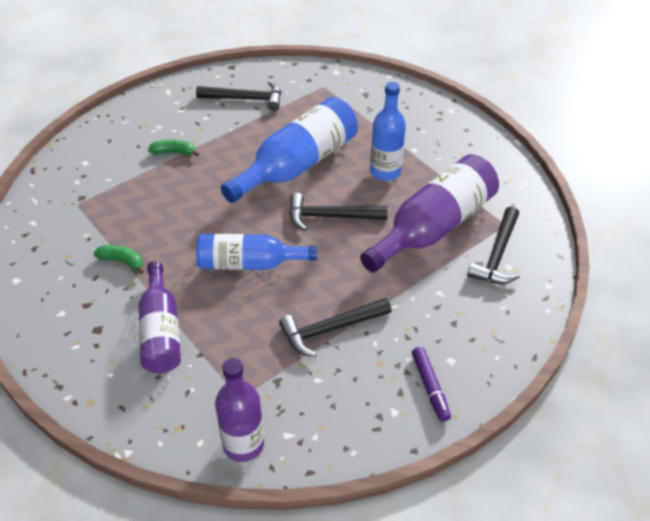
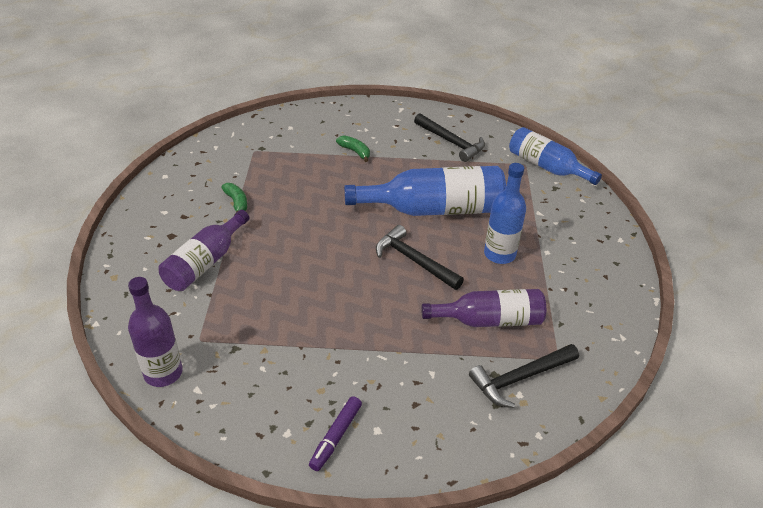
camera: 40 degrees right, 5 degrees down
blue bottle [196,234,317,270] -> blue bottle moved to [509,127,602,185]
black hammer [279,298,391,357] -> none
purple bottle [360,154,499,272] -> purple bottle [421,289,546,327], size x0.66

